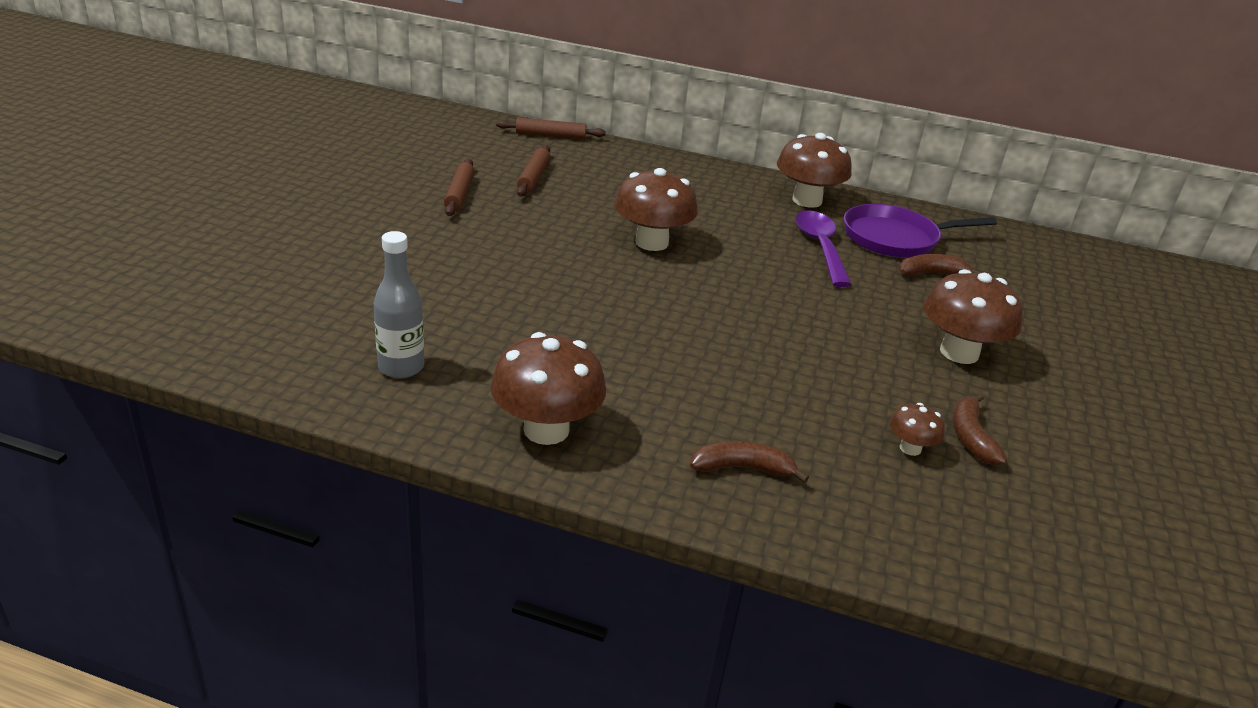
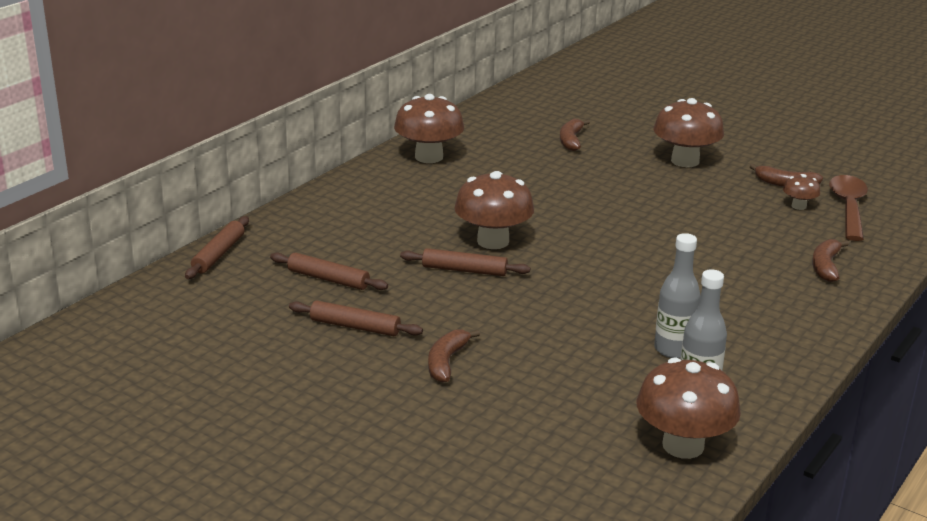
camera: 70 degrees left, 5 degrees down
brown mushroom [490,332,606,445] -> brown mushroom moved to [637,357,741,459]
purple spoon [795,210,852,287] -> none
purple pan [844,204,997,257] -> none
none -> brown rolling pin [400,248,530,276]
none -> brown banana [428,329,480,383]
none -> grey bottle [654,233,700,358]
none -> brown spoon [829,175,868,241]

